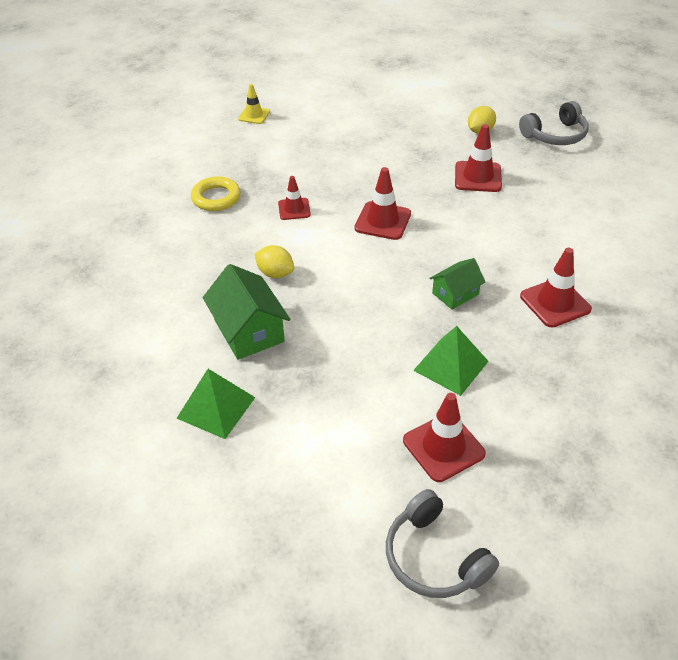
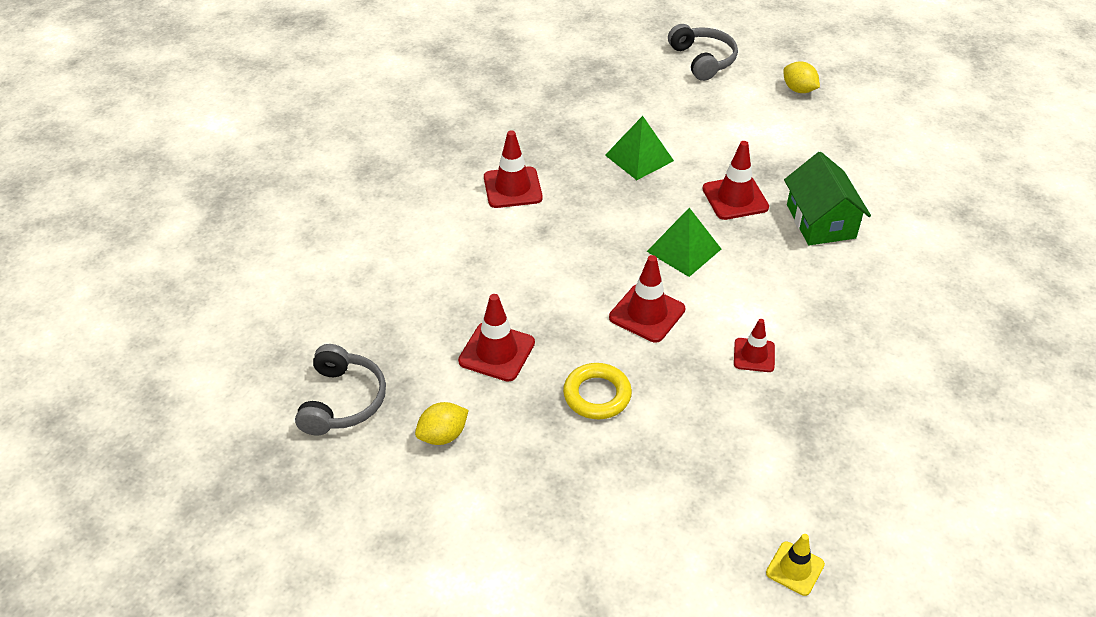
camera: 165 degrees left, 0 degrees up
green pyramid [176,369,255,439] -> green pyramid moved to [646,208,721,277]
yellow ring [191,176,241,211] -> yellow ring moved to [563,363,632,419]
yellow lemon [255,245,294,278] -> yellow lemon moved to [783,62,820,93]
red traffic cone [403,393,486,482] -> red traffic cone moved to [703,141,769,220]
green house [429,258,485,310] -> none
grey headphones [519,101,589,145] -> grey headphones turned 105 degrees clockwise [295,344,386,435]

